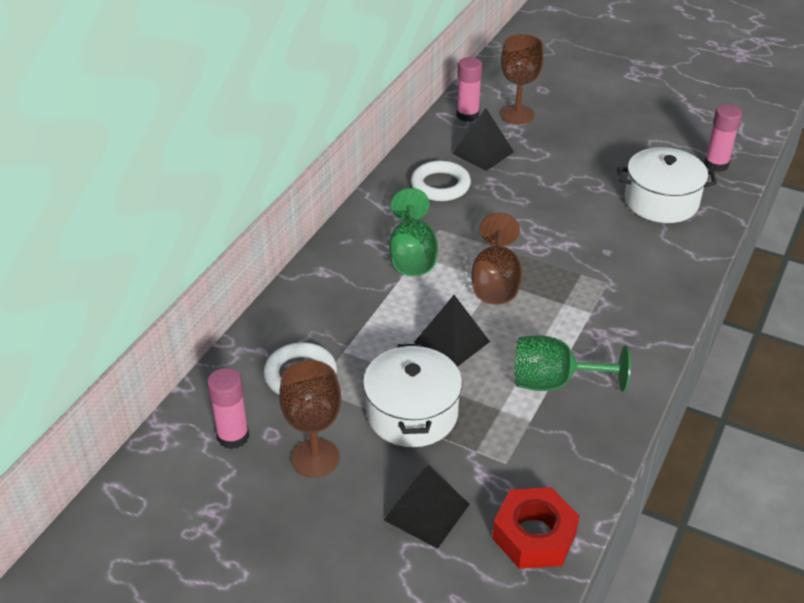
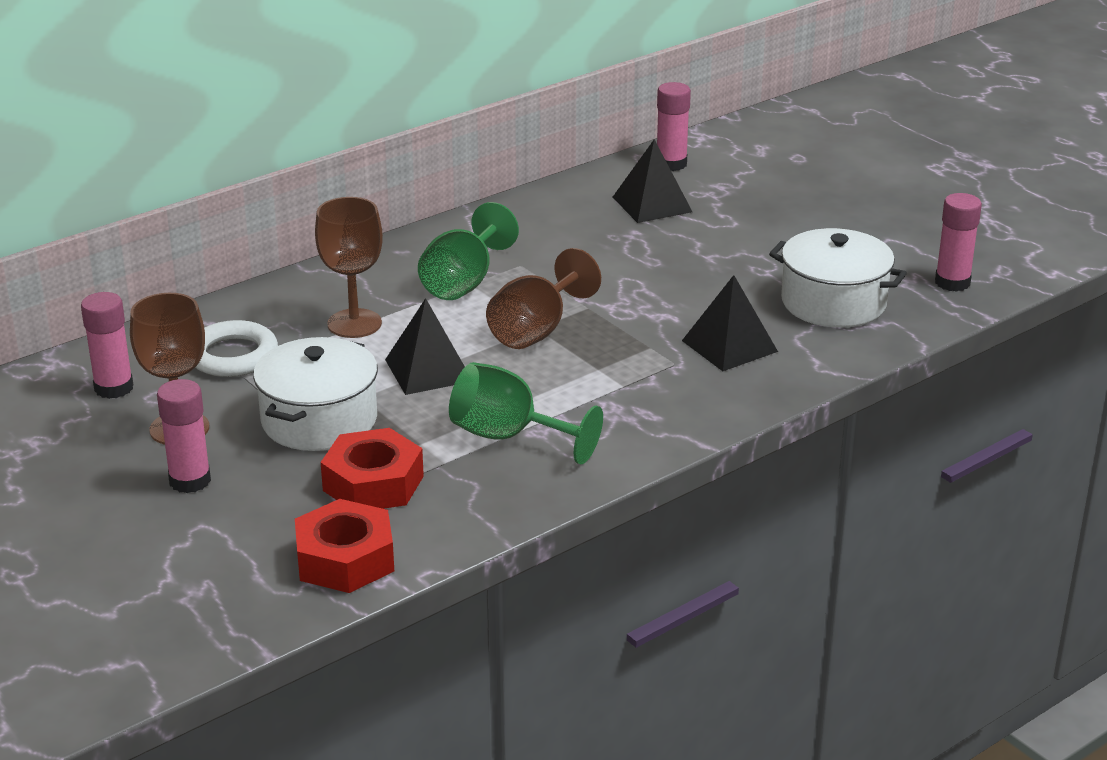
camera: 25 degrees right, 10 degrees down
black pyramid [384,465,470,549] -> black pyramid moved to [682,275,778,371]
white ring [411,160,471,201] -> none
brown goblet [501,34,544,124] -> brown goblet moved to [315,197,383,338]
none -> pink glue stick [157,379,211,493]
none -> red nut [321,428,424,509]

